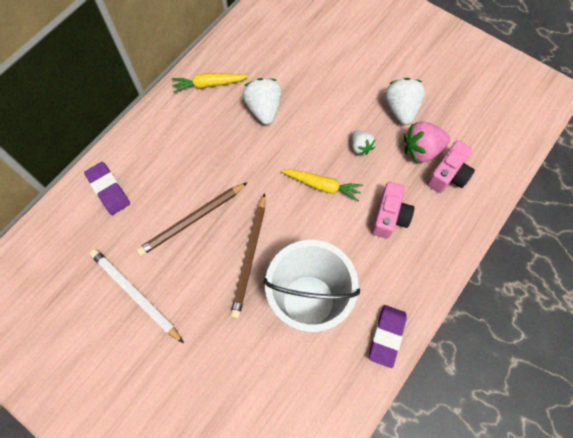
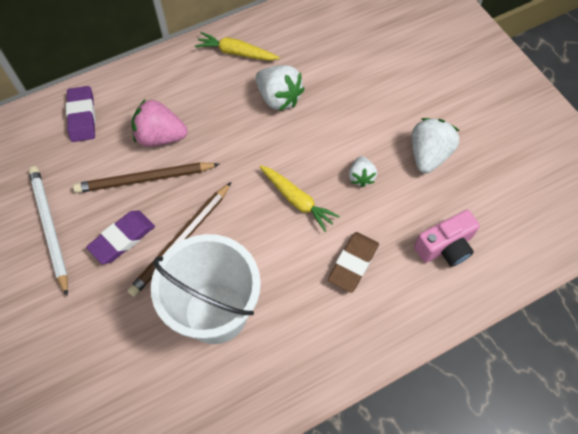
camera: 25 degrees right, 5 degrees down
white strawberry [243,78,282,125] -> white strawberry turned 120 degrees clockwise [256,65,305,111]
purple eraser [369,305,407,368] -> purple eraser moved to [86,210,155,264]
pink camera [372,182,414,239] -> brown eraser [328,232,379,293]
pink strawberry [403,121,450,163] -> pink strawberry moved to [132,99,188,147]

